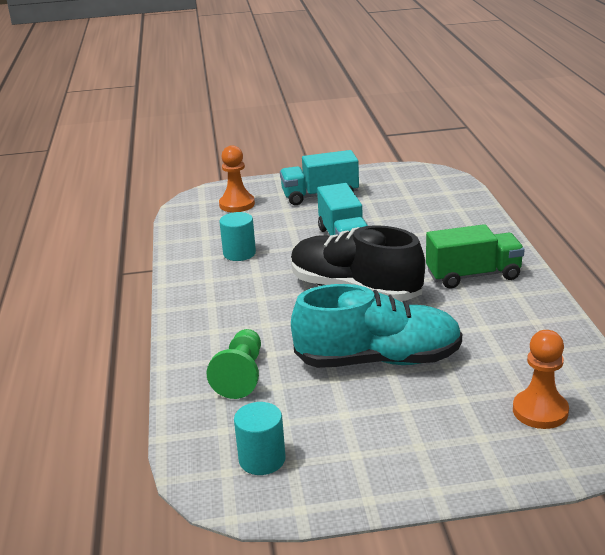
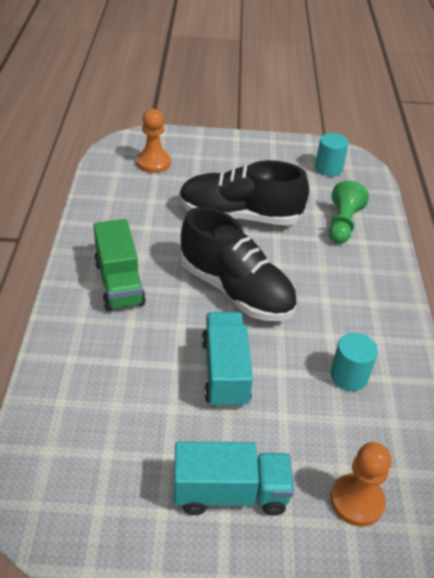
camera: 175 degrees left, 15 degrees up
turquoise shoe [291,284,462,368] -> black shoe [179,160,309,225]
green truck [426,224,525,288] -> green truck turned 105 degrees counterclockwise [93,219,146,311]

